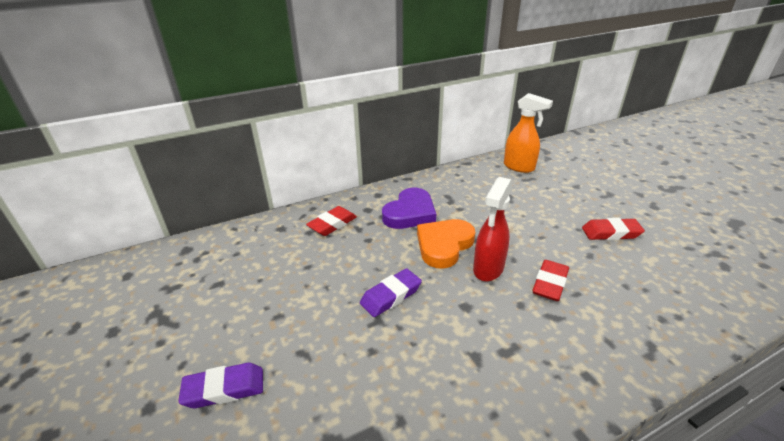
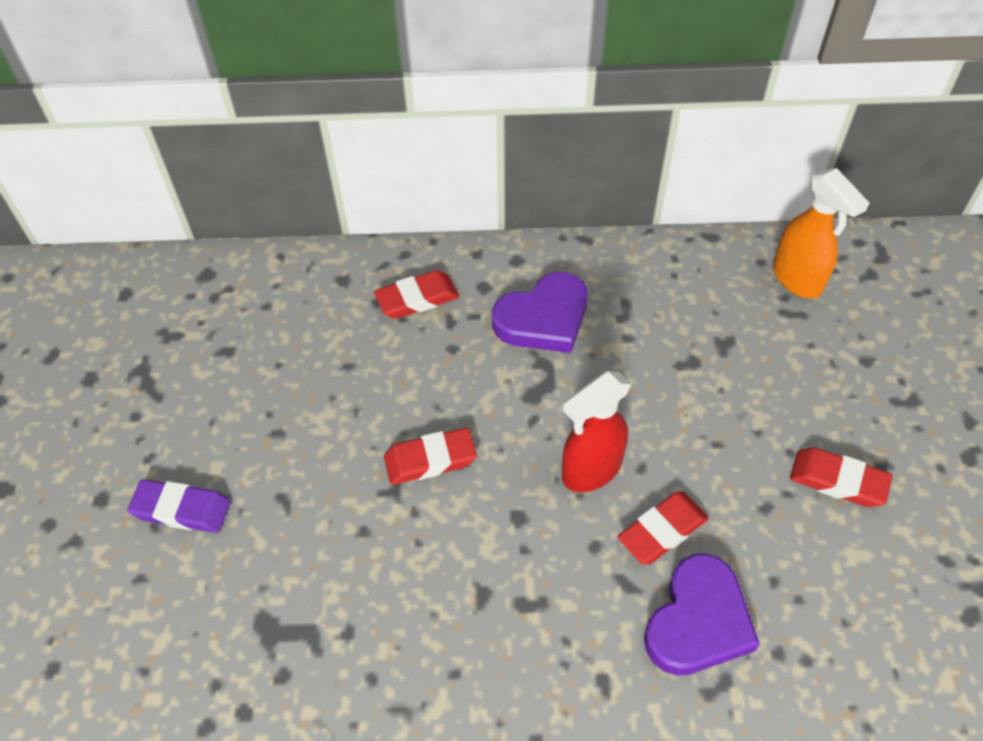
camera: 25 degrees right, 20 degrees up
purple eraser [360,268,422,317] -> red eraser [384,428,477,485]
orange heart [417,219,476,268] -> none
none -> purple heart [644,554,760,676]

